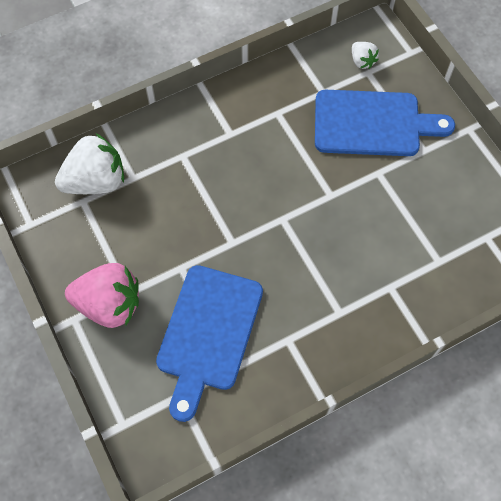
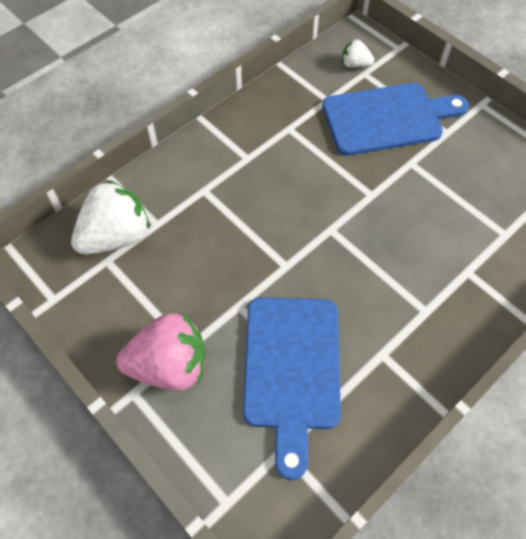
camera: 15 degrees left, 5 degrees down
white strawberry [352,42,379,69] -> white strawberry turned 150 degrees clockwise [343,39,374,68]

